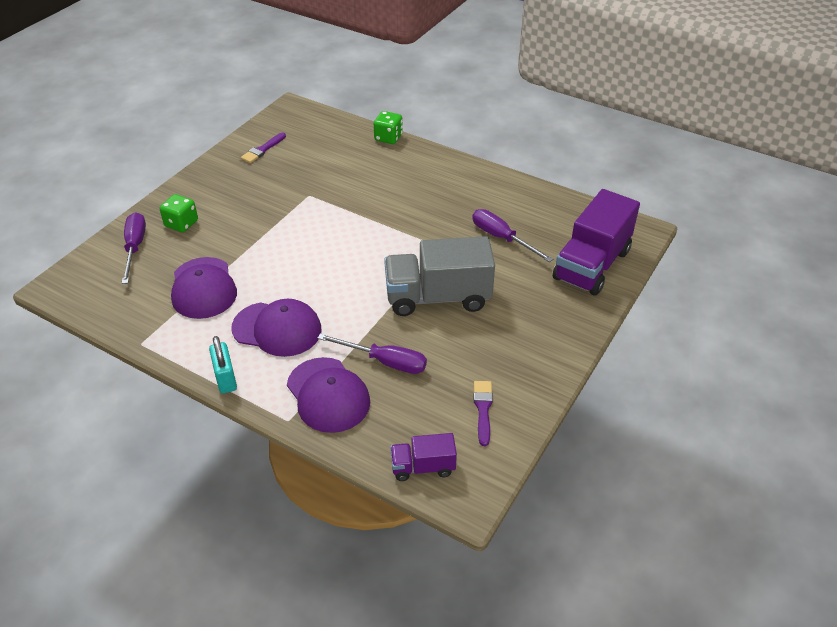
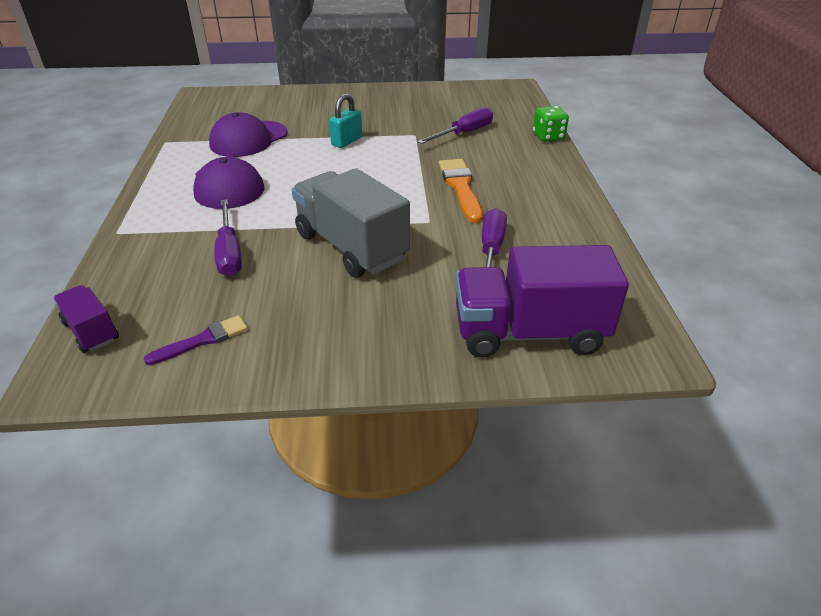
camera: 55 degrees right, 5 degrees down
purple screwdriver [122,212,146,284] -> purple screwdriver moved to [417,107,493,144]
green dice [160,194,198,232] -> none
turquoise padlock [209,336,237,394] -> turquoise padlock moved to [329,93,362,148]
purple brush [241,133,286,163] -> none
purple cap [287,357,370,433] -> none
none -> orange brush [439,159,483,223]

